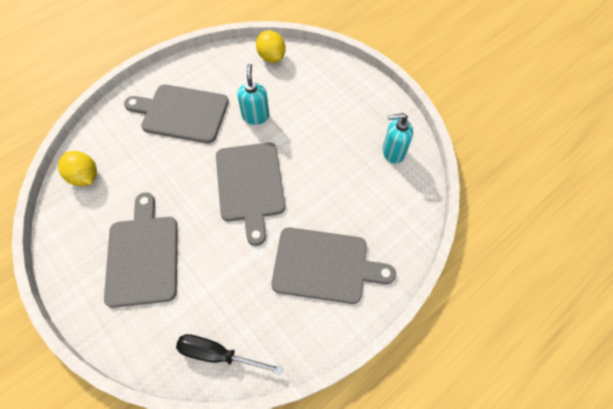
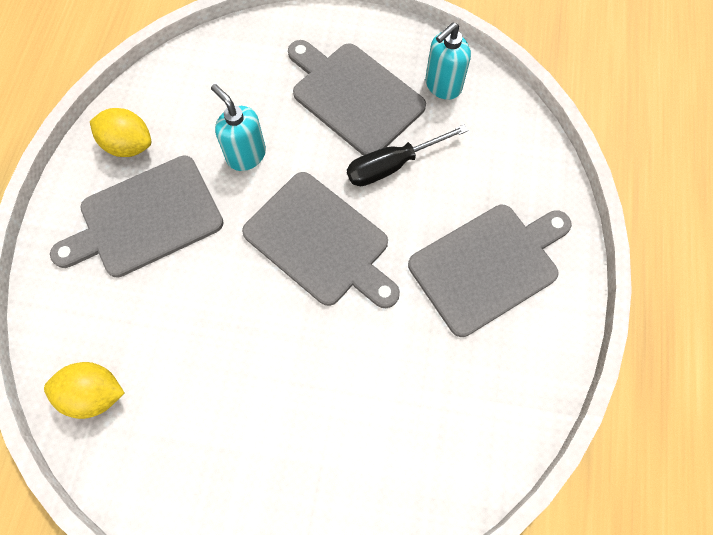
camera: 40 degrees left, 5 degrees up
grey cutting board [104,192,178,308] -> grey cutting board moved to [288,40,426,156]
black screwdriver [176,334,283,375] -> black screwdriver moved to [347,125,468,186]
yellow lemon [256,30,286,63] -> yellow lemon moved to [90,108,151,157]

